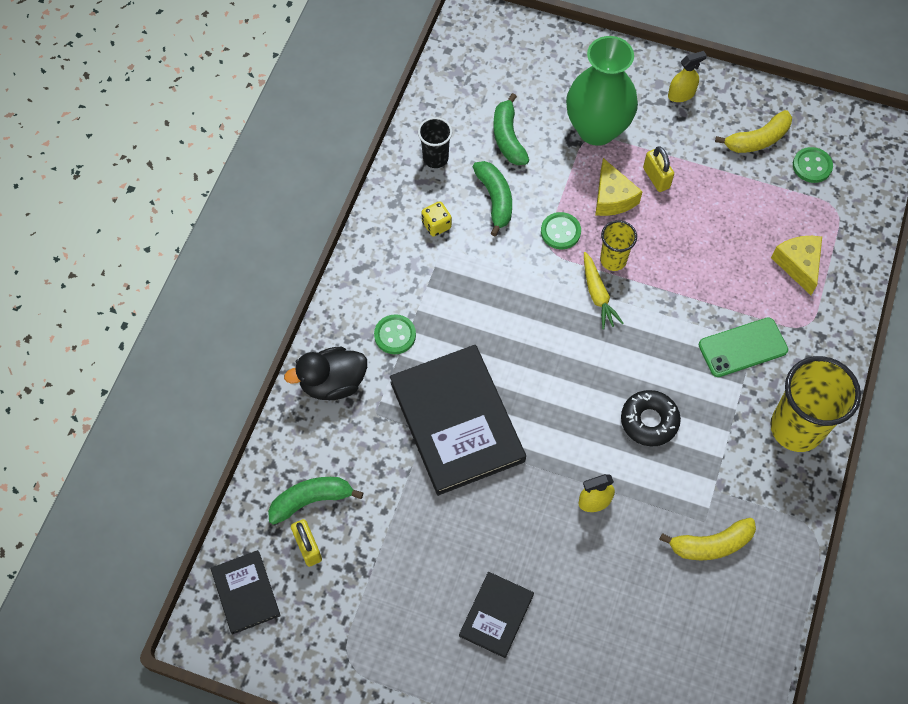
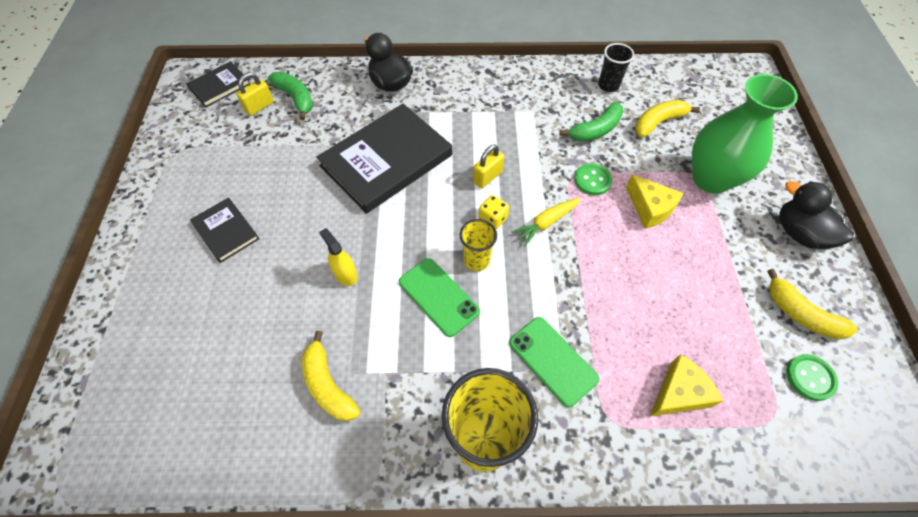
camera: 70 degrees right, 5 degrees down
green button [374,314,416,354] -> none
yellow dice [421,201,452,237] -> yellow dice moved to [479,195,509,229]
black book [459,572,534,658] -> black book turned 45 degrees clockwise [190,197,260,263]
green banana [493,93,529,165] -> yellow banana [635,100,700,137]
yellow cheese [595,158,643,216] -> yellow cheese turned 90 degrees counterclockwise [626,174,684,229]
yellow cup [600,220,637,271] -> yellow cup moved to [460,219,497,271]
black donut [621,390,681,446] -> green phone [399,258,480,337]
yellow padlock [643,146,674,192] -> yellow padlock moved to [473,145,504,188]
yellow spray bottle [668,51,707,102] -> black duck [780,181,854,249]

